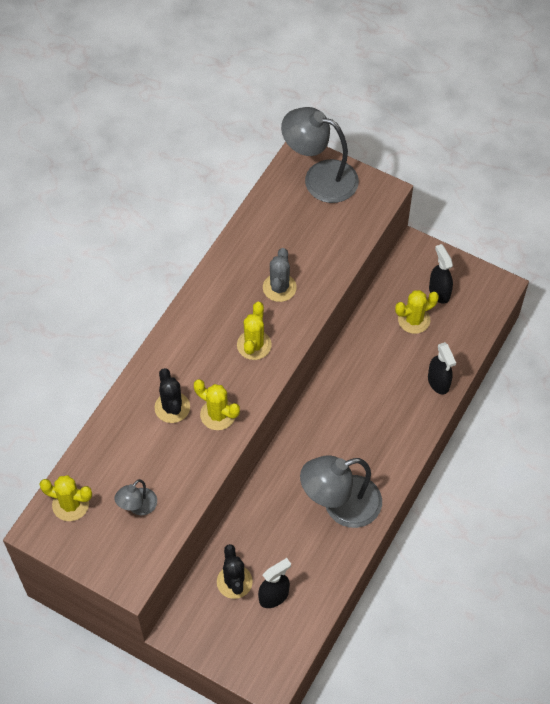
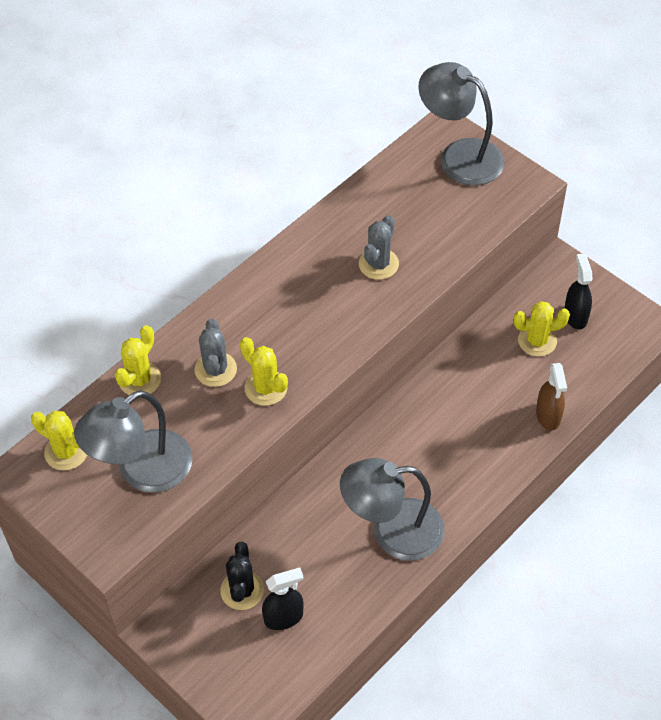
camera: 15 degrees right, 5 degrees down
grey lamp [114,479,157,515] -> grey lamp [74,390,192,493], size x2.02
black cactus [155,368,190,423] -> grey cactus [194,319,237,387]
yellow cactus [237,302,272,360] -> yellow cactus moved to [115,325,161,395]
black spray bottle [428,342,456,395] -> brown spray bottle [536,363,567,430]

